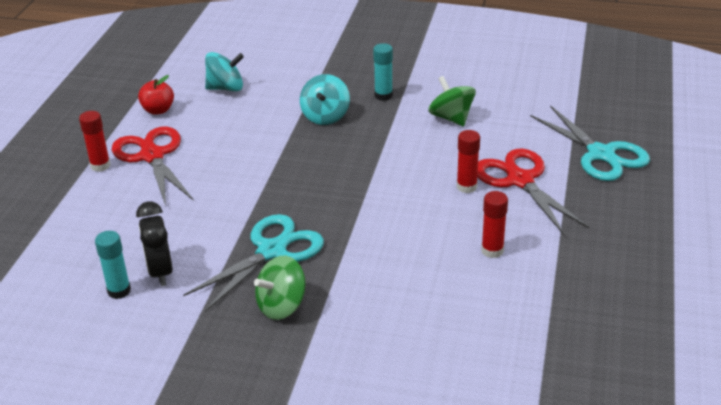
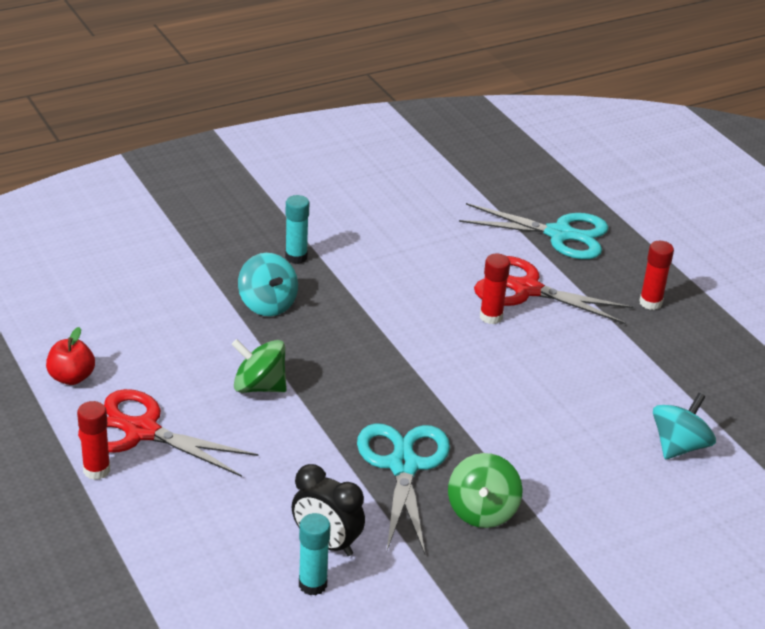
camera: 45 degrees left, 0 degrees up
turquoise spinning top [205,52,244,91] -> turquoise spinning top moved to [653,393,716,459]
green spinning top [428,76,476,127] -> green spinning top moved to [231,339,287,393]
red glue stick [481,191,508,258] -> red glue stick moved to [639,241,674,310]

